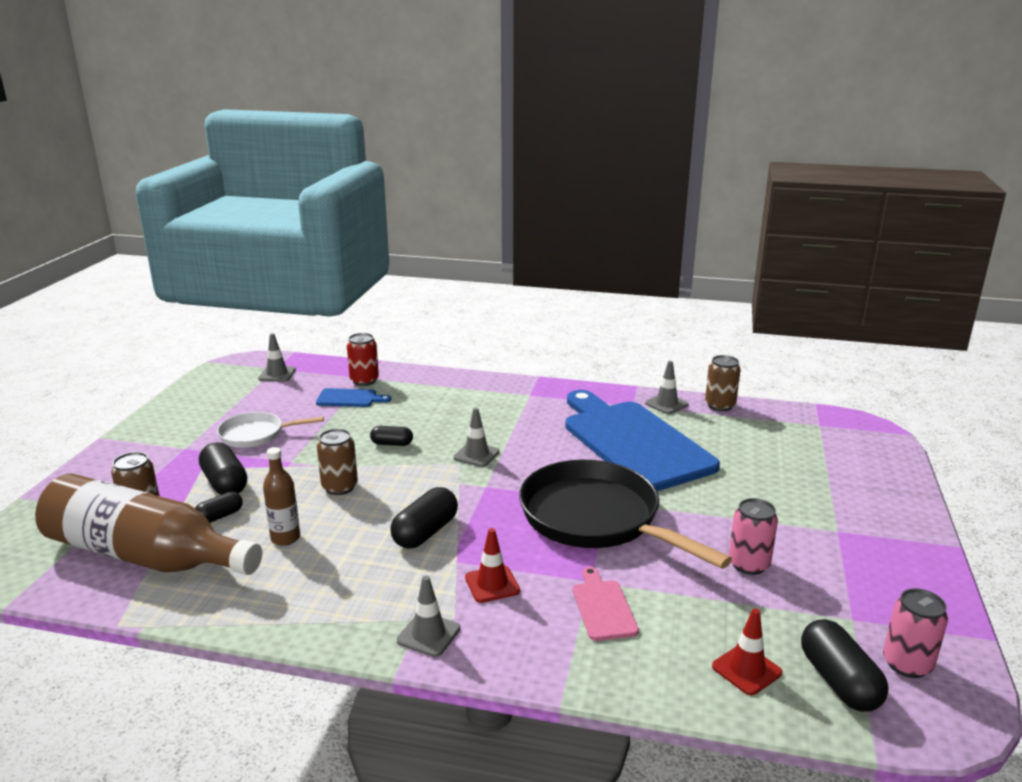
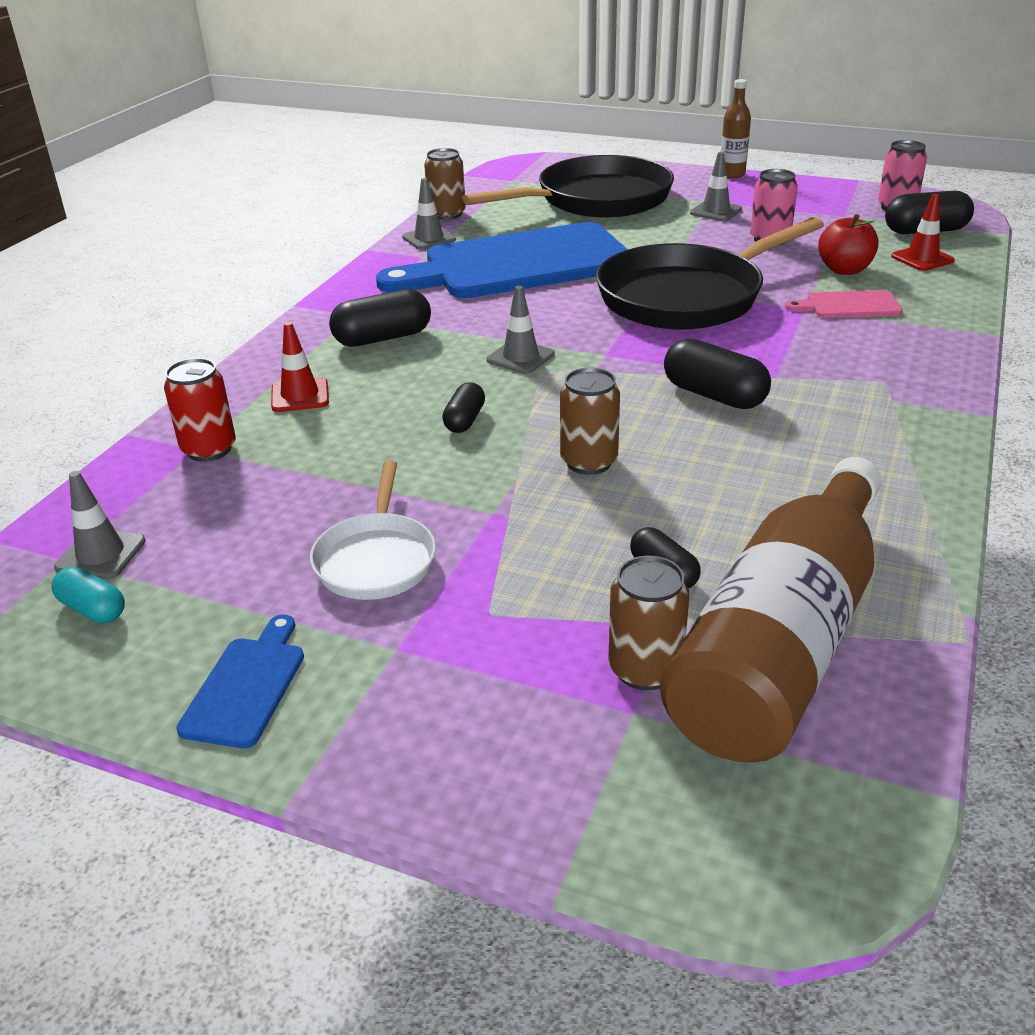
camera: 80 degrees left, 10 degrees up
black capsule [199,442,247,495] -> black capsule moved to [329,289,431,347]
brown bottle [263,447,300,546] -> brown bottle moved to [721,79,751,178]
blue cutting board [316,388,391,407] -> blue cutting board moved to [176,615,304,748]
grey traffic cone [397,575,460,657] -> grey traffic cone moved to [690,152,742,221]
red traffic cone [465,528,520,603] -> red traffic cone moved to [271,322,329,412]
none -> turquoise capsule [51,567,125,624]
none -> black pan [462,155,674,217]
none -> red apple [818,214,878,275]

